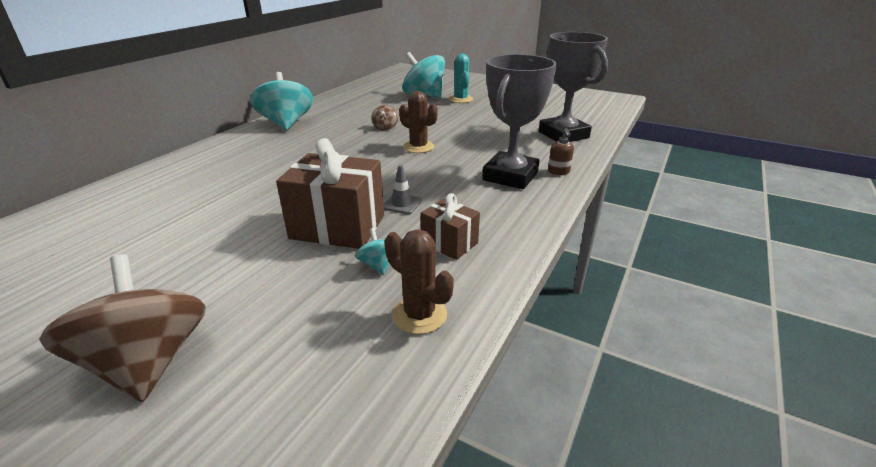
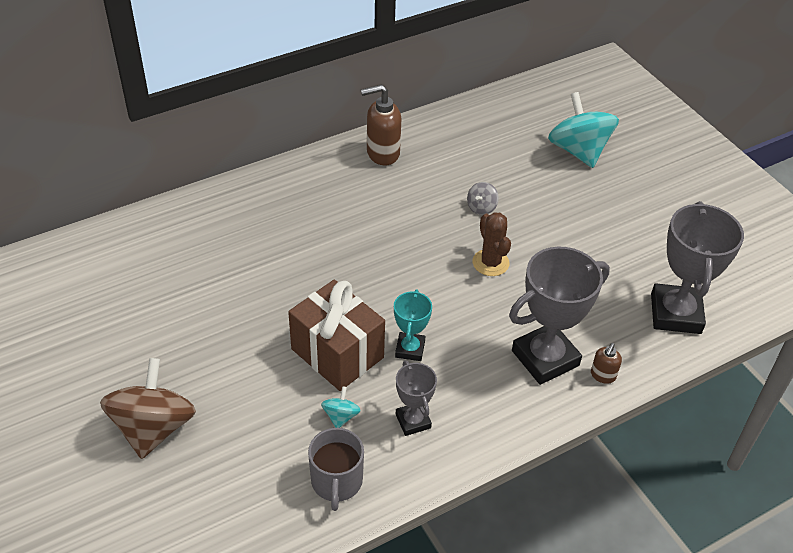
camera: 30 degrees right, 15 degrees up
turquoise spinning top [250,72,313,130] -> brown soap dispenser [361,84,401,165]
brown spinning top [371,105,398,131] -> grey spinning top [467,182,499,215]
grey traffic cone [384,165,422,214] -> turquoise trophy [394,289,432,361]
brown cactus [385,229,454,334] -> grey mug [308,428,364,511]
brown gift [420,193,480,260] -> grey trophy [396,361,437,436]
turquoise cactus [449,54,473,103] -> none

